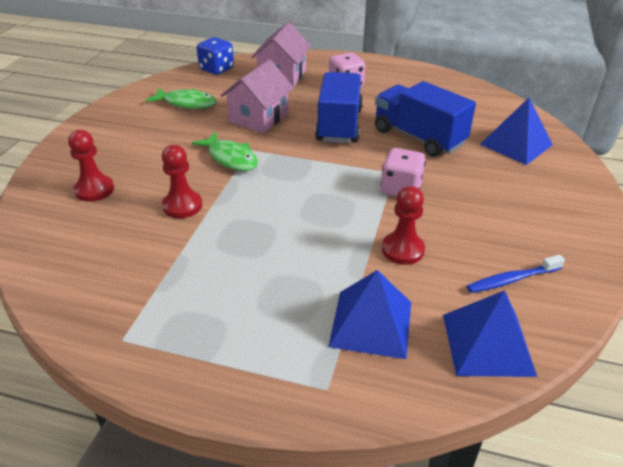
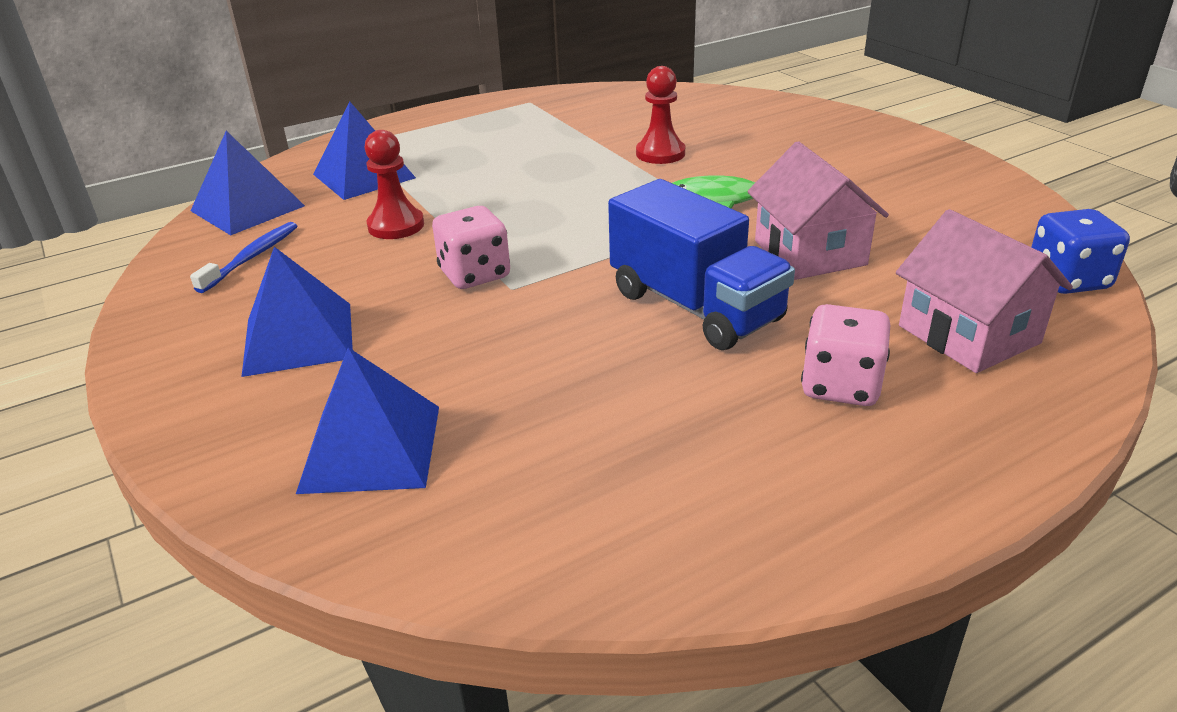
camera: 135 degrees right, 5 degrees down
red pawn [68,130,114,202] -> none
green fish [145,88,217,109] -> none
blue truck [375,81,476,157] -> none
none -> blue pyramid [241,247,353,377]

